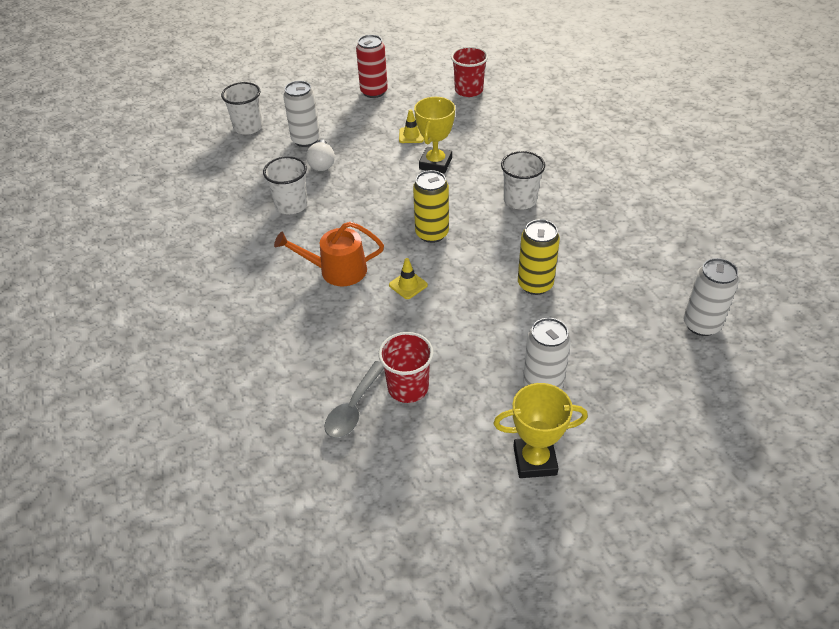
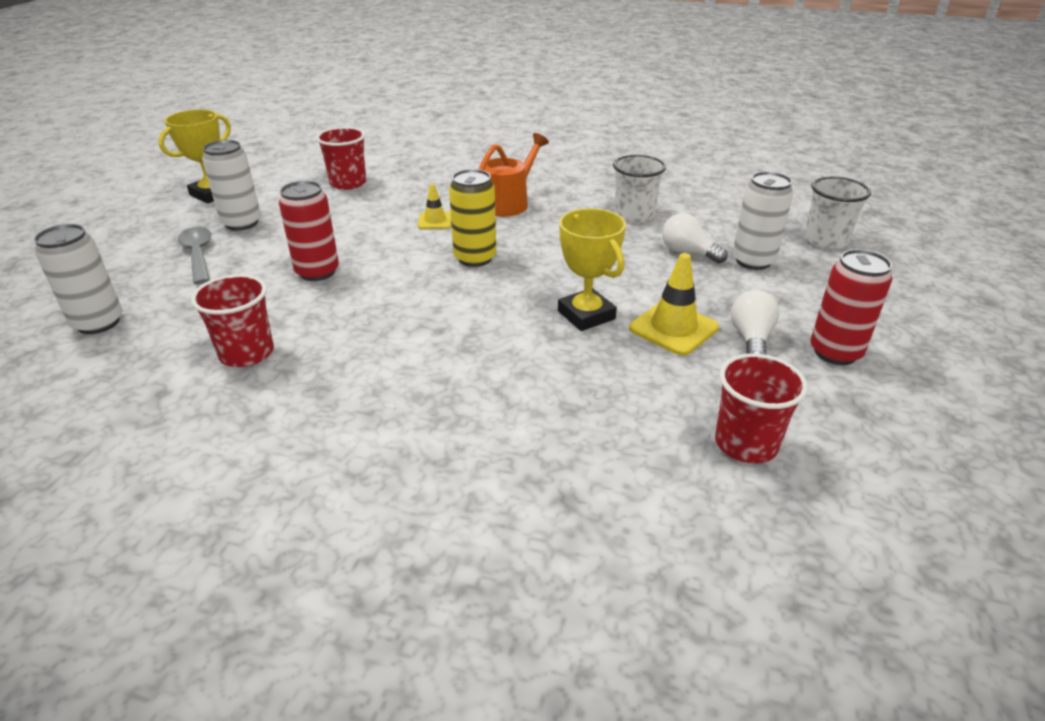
camera: 130 degrees right, 10 degrees down
grey spoon [324,361,384,438] -> grey spoon moved to [178,227,211,284]
yellow traffic cone [399,110,424,143] -> yellow traffic cone [629,253,719,355], size x1.68
white cup [501,151,545,210] -> none
yellow can [518,219,560,295] -> red can [279,181,339,281]
none -> red cup [191,274,274,367]
none -> white light bulb [731,290,780,355]

